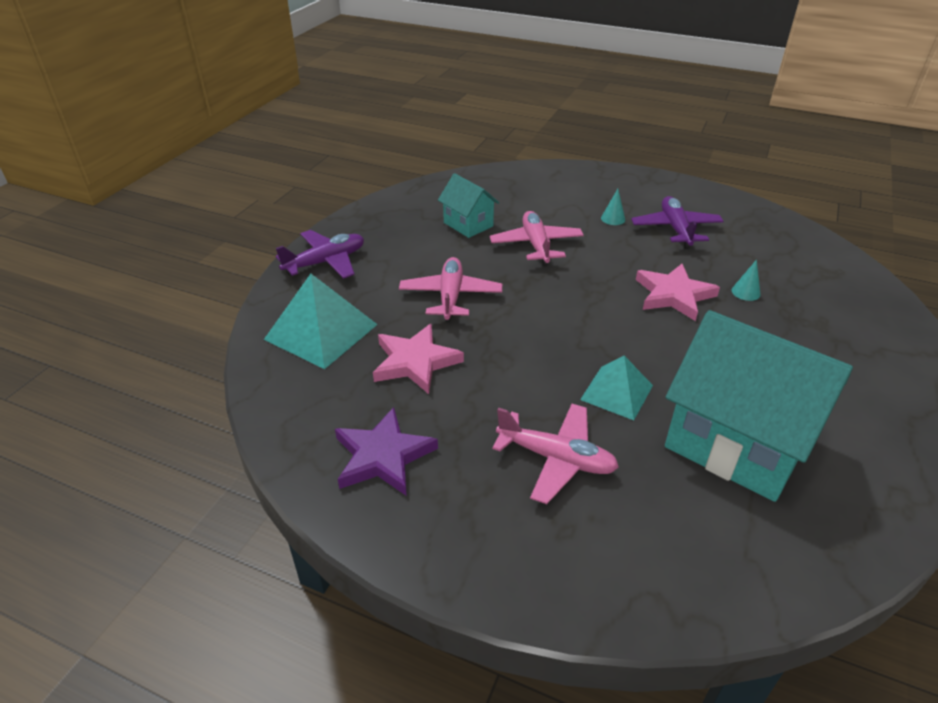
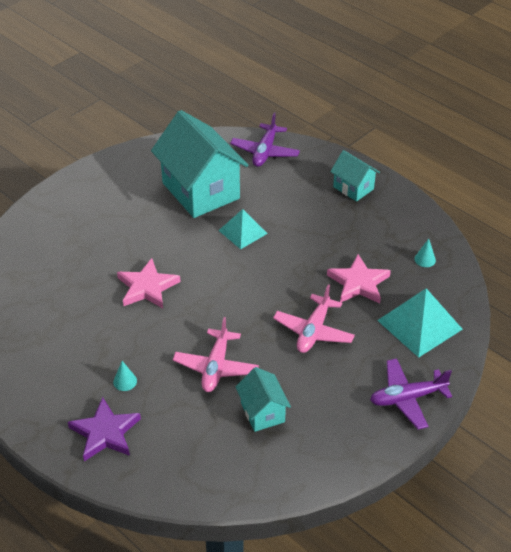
camera: 160 degrees left, 5 degrees up
purple star [335,407,438,495] -> purple star moved to [68,397,141,461]
pink plane [492,404,619,504] -> none
purple plane [631,196,724,249] -> purple plane moved to [230,113,300,167]
turquoise cone [732,260,761,301] -> turquoise cone moved to [415,239,436,267]
none -> turquoise house [330,150,380,202]

